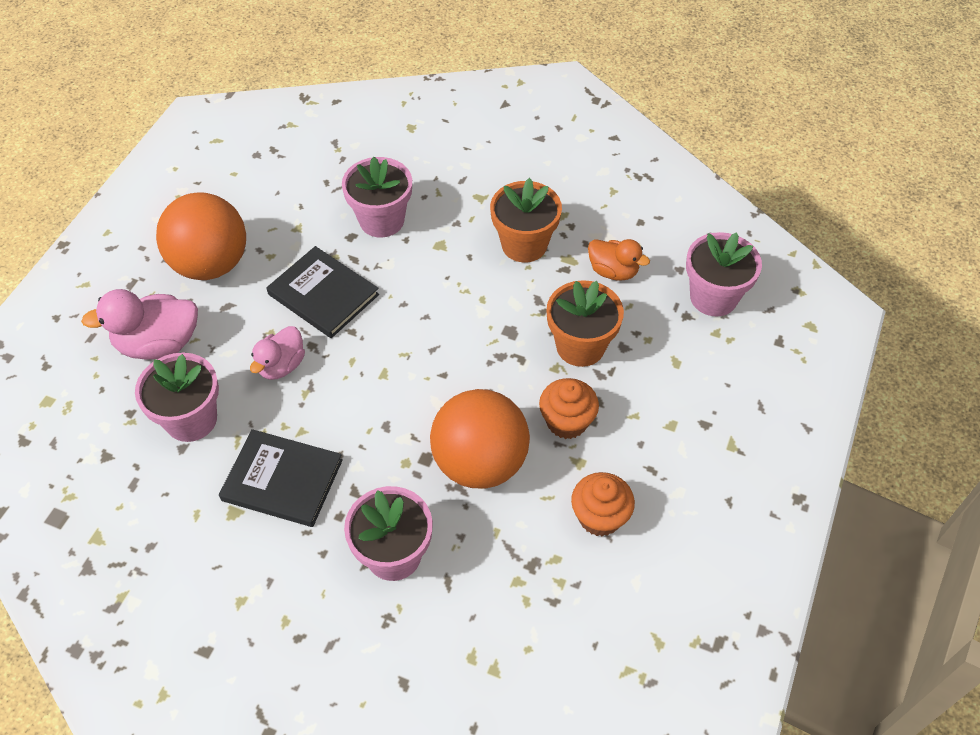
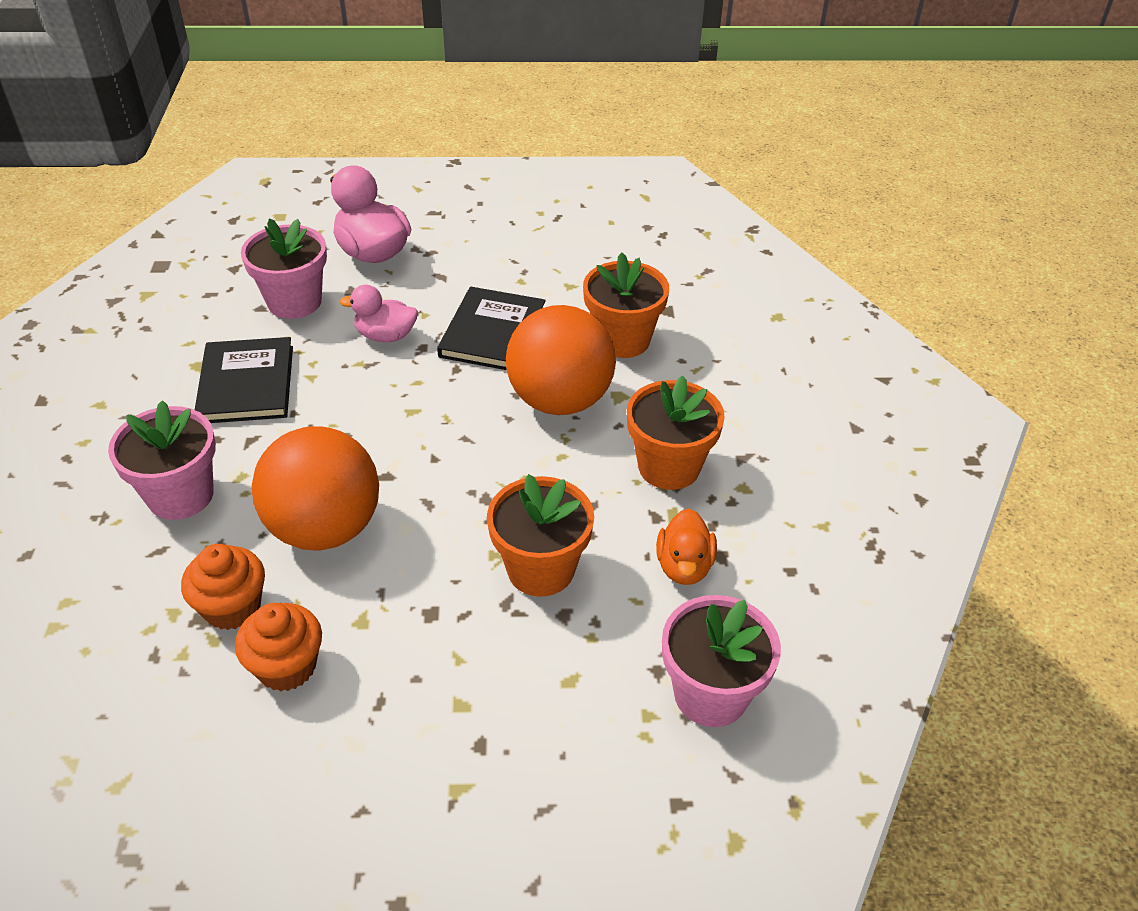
camera: 65 degrees right, 10 degrees down
orange ball [156,192,246,280] -> orange ball moved to [506,305,616,415]
pink flower pot [342,157,412,238] -> orange flower pot [583,252,669,358]
orange cupcake [539,378,599,439] -> orange cupcake moved to [181,544,265,630]

